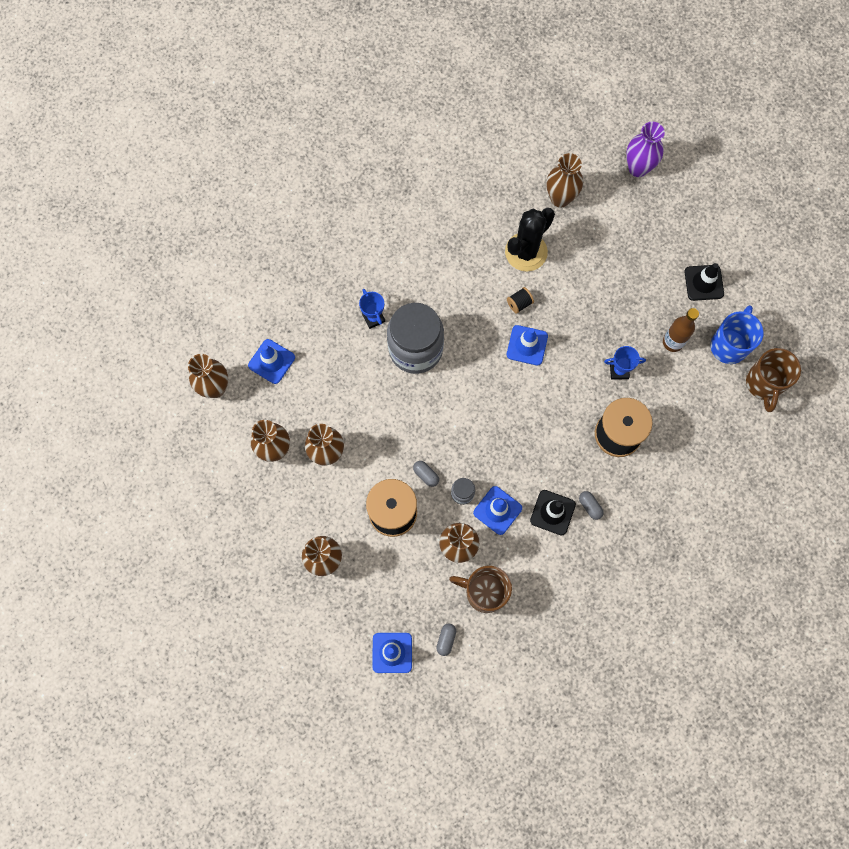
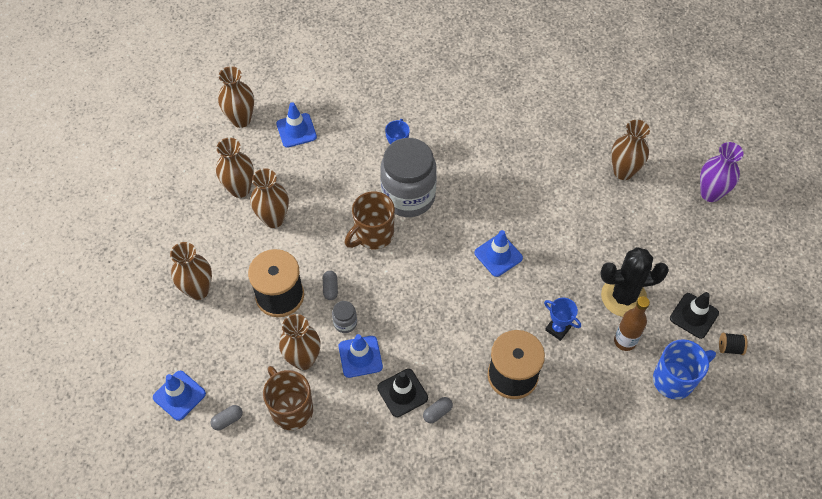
camera: 40 degrees right, 15 degrees down
black cactus [505,208,555,272] -> black cactus moved to [600,247,669,317]
black spool [507,287,534,314] -> black spool moved to [719,333,747,355]
grey capsule [579,491,604,520] -> grey capsule turned 45 degrees clockwise [423,397,453,423]
brown mug [746,348,801,412] -> brown mug moved to [345,191,395,249]

